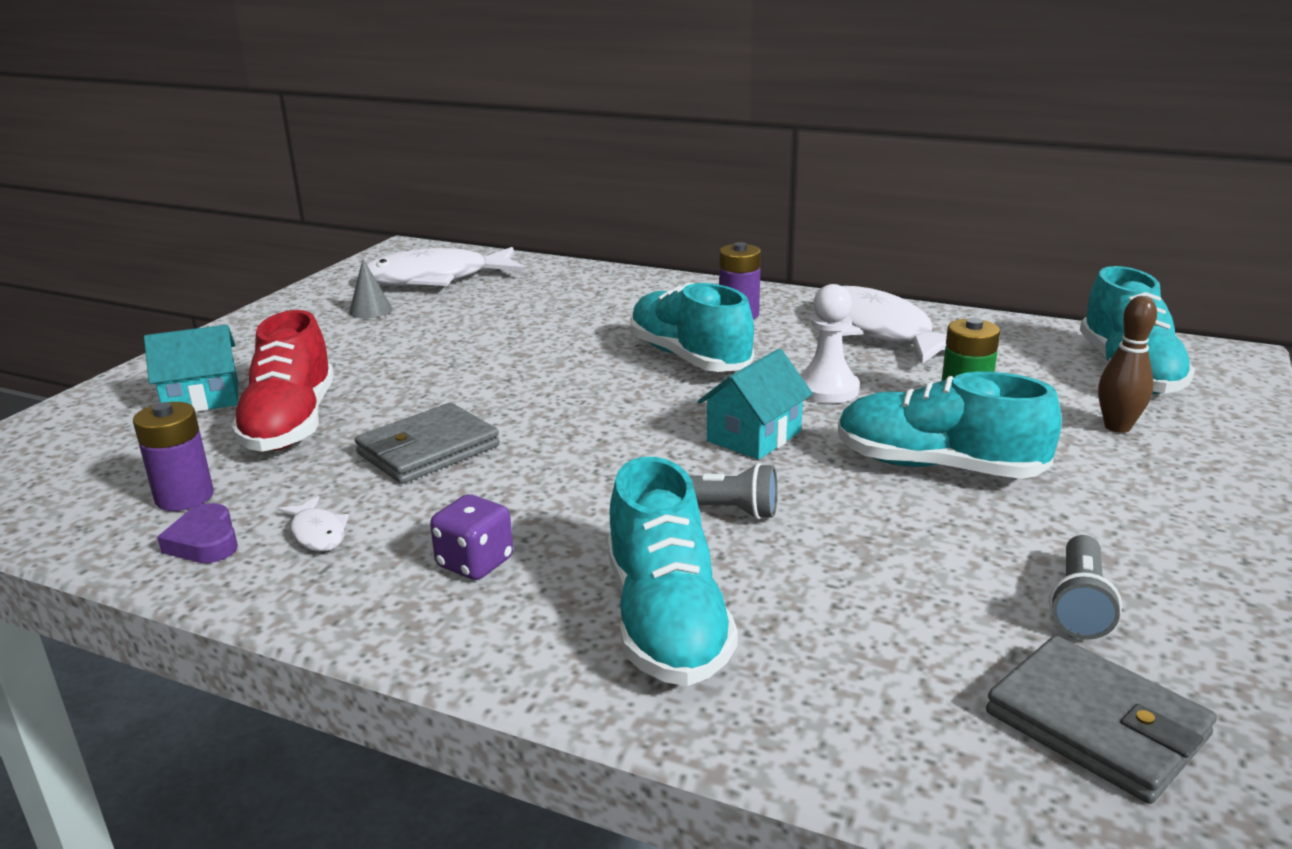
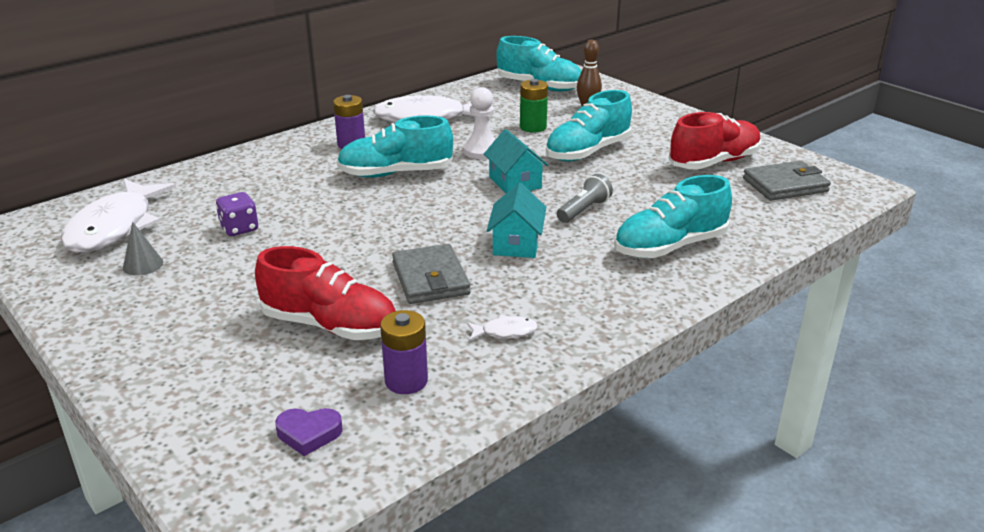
camera: 65 degrees left, 5 degrees up
turquoise house [144,325,238,412] -> turquoise house moved to [487,183,546,258]
purple heart [157,503,238,563] -> purple heart moved to [275,408,343,456]
purple dice [430,494,513,580] -> purple dice moved to [216,192,258,236]
turquoise shoe [608,457,738,686] -> turquoise shoe turned 135 degrees clockwise [614,175,732,258]
grey flashlight [1049,535,1122,640] -> red shoe [669,112,761,169]

